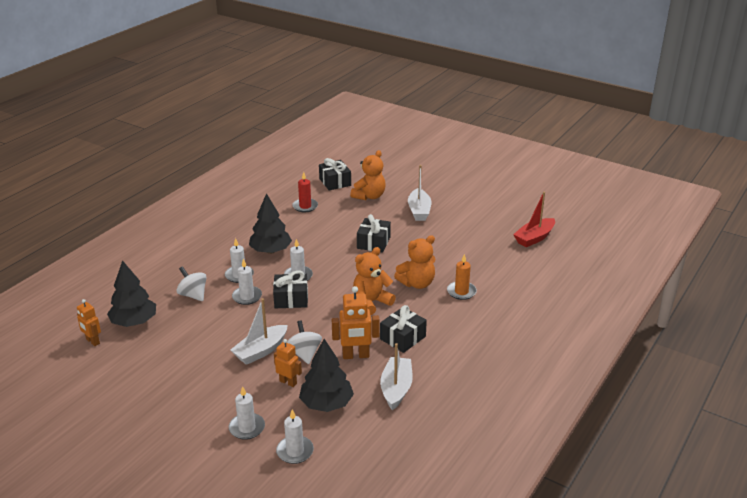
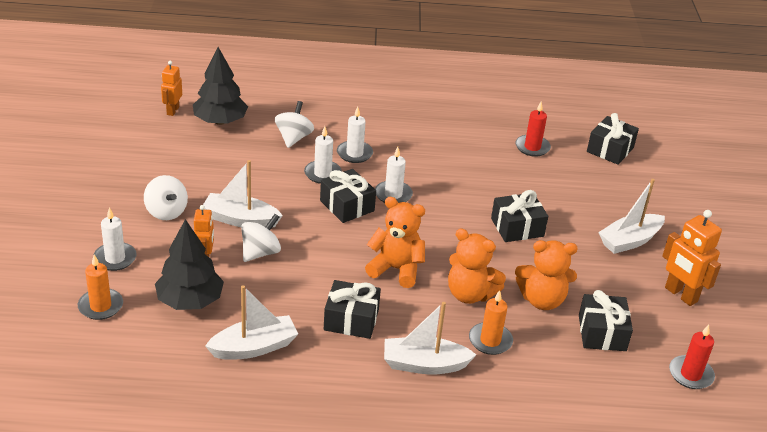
camera: 55 degrees right, 5 degrees up
black tree [249,193,292,254] -> none
white candle [276,409,314,464] -> orange candle [78,254,123,320]
orange robot [332,286,380,359] -> orange robot moved to [662,210,722,306]
orange teddy bear [350,150,386,200] -> orange teddy bear moved to [515,240,578,310]
red boat [513,192,555,247] -> red candle [669,325,715,389]
none -> white spinning top [144,175,188,220]
none -> white boat [384,302,476,374]
none -> black gift [579,290,633,351]

